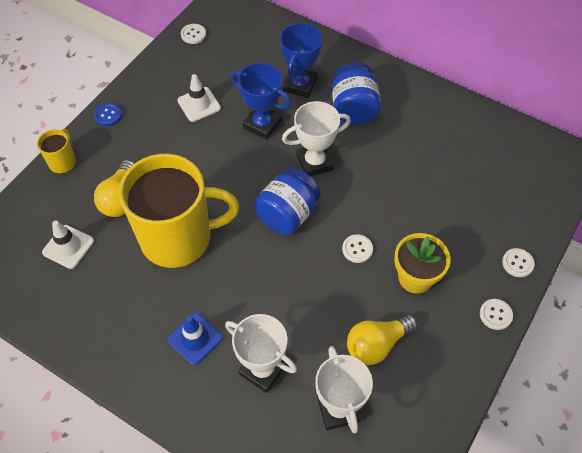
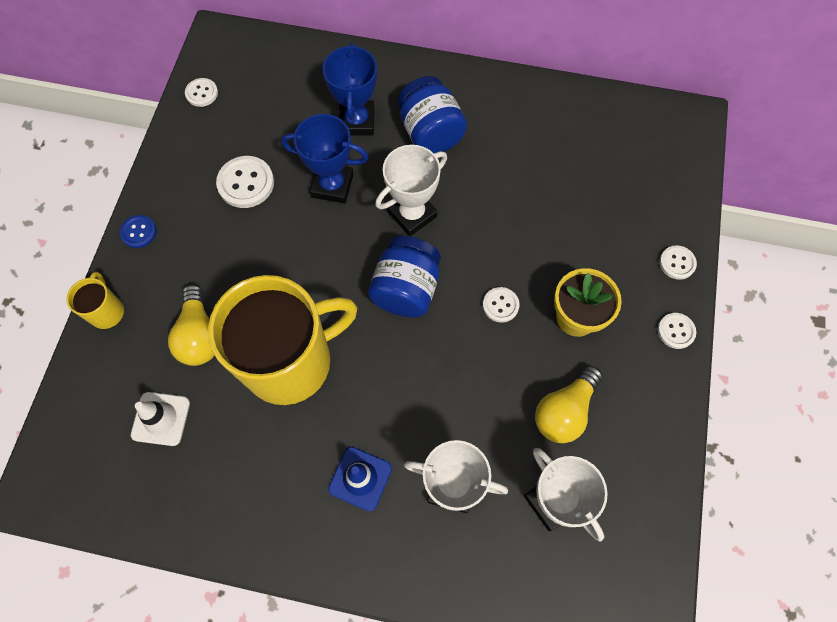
camera: 20 degrees left, 10 degrees up
white traffic cone [177,74,221,122] -> white button [216,156,274,208]

